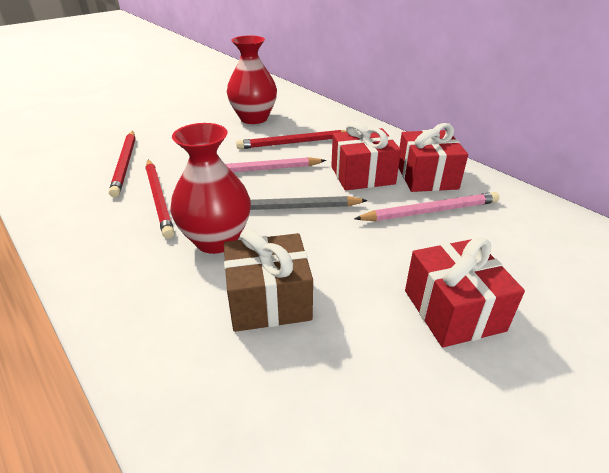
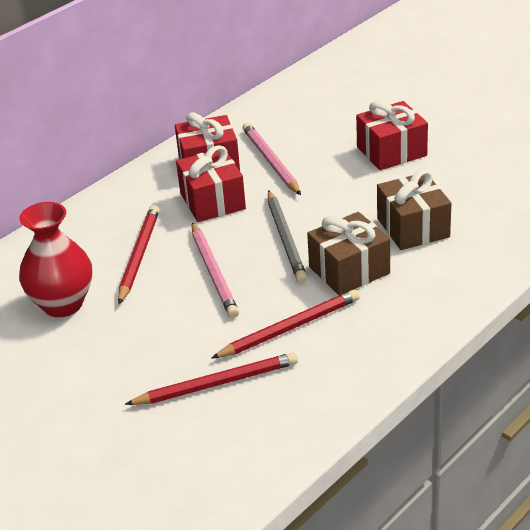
camera: 95 degrees left, 0 degrees up
red vase [170,123,251,254] -> brown gift [307,212,390,295]
red pencil [236,130,347,149] -> red pencil turned 150 degrees counterclockwise [118,205,159,304]

